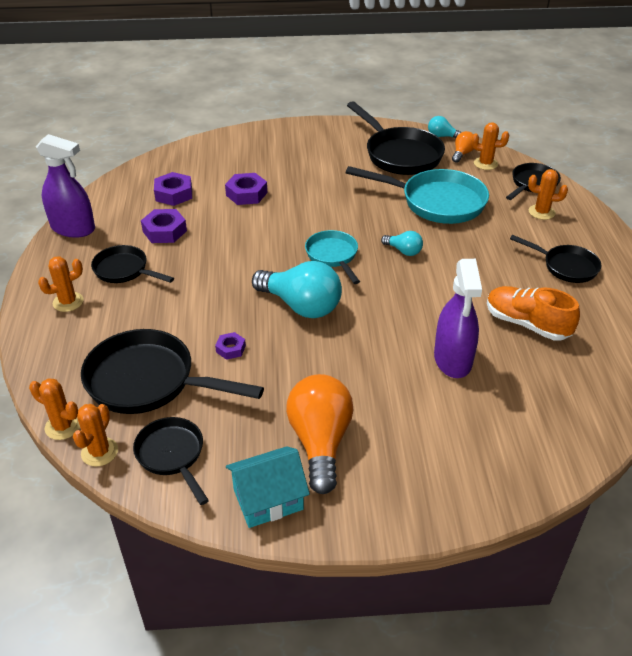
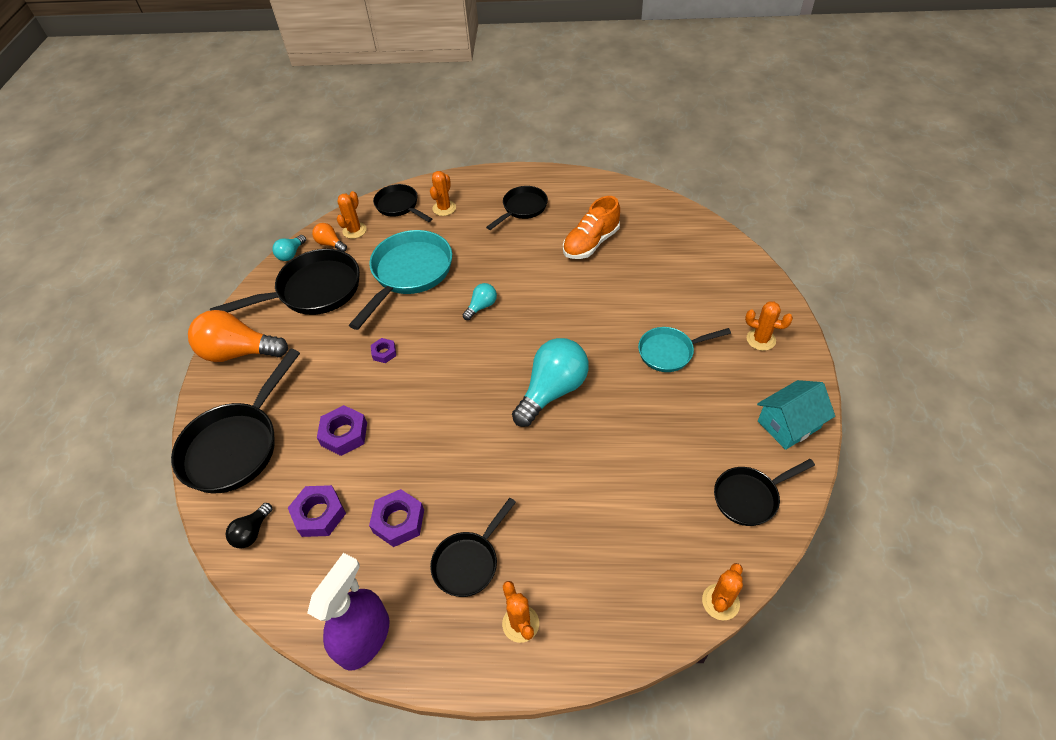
camera: 80 degrees left, 10 degrees up
orange cactus [73,404,118,467] -> orange cactus moved to [745,301,793,351]
black pan [81,329,264,414] -> black pan moved to [171,348,300,493]
purple nut [215,332,246,360] -> purple nut moved to [371,338,396,363]
turquoise house [226,446,310,528] -> turquoise house turned 75 degrees clockwise [757,380,835,450]
orange light bulb [286,374,354,494] -> orange light bulb moved to [188,310,288,362]
turquoise pan [305,230,360,284] -> turquoise pan moved to [638,327,731,372]
purple spray bottle [434,259,482,378] -> none
none -> black light bulb [225,503,272,549]

